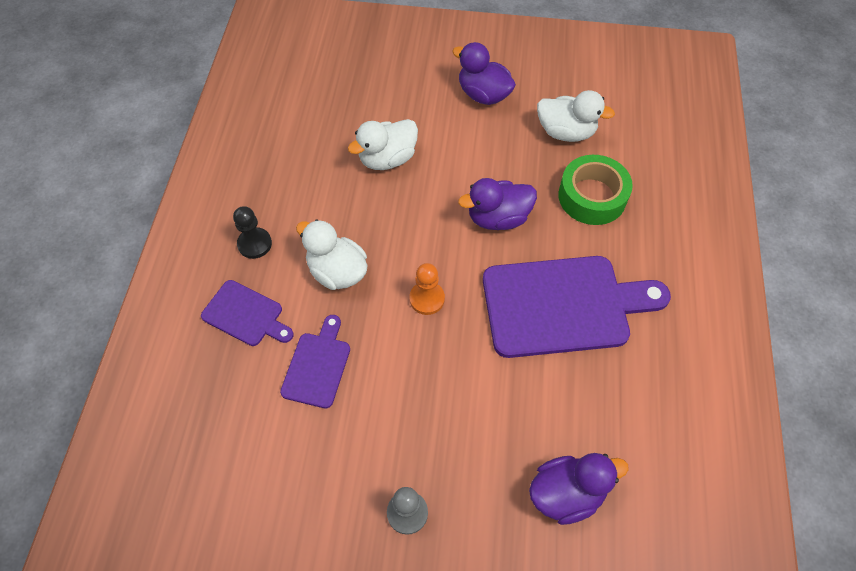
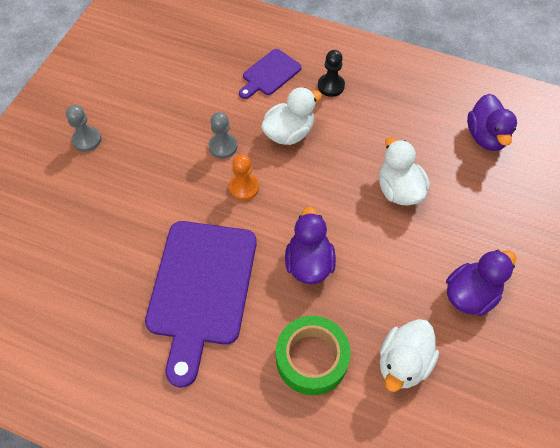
camera: 105 degrees right, 0 degrees up
purple cutting board [280,315,350,408] -> none
purple duck [529,453,629,525] -> purple duck moved to [467,94,517,151]
none -> grey pawn [208,112,238,159]

